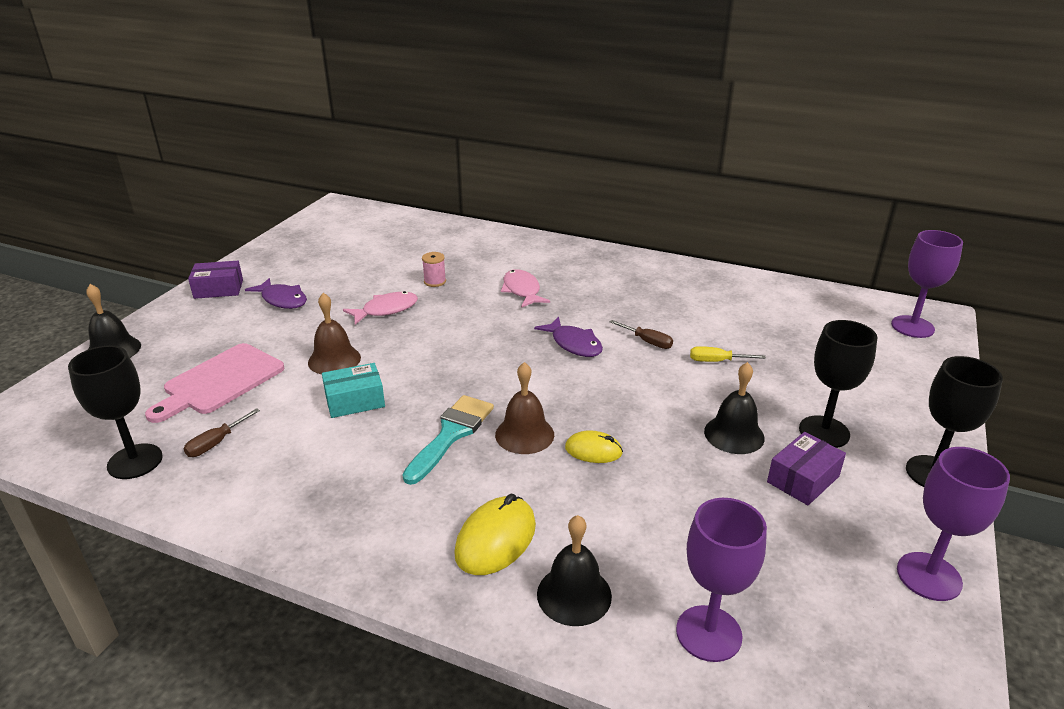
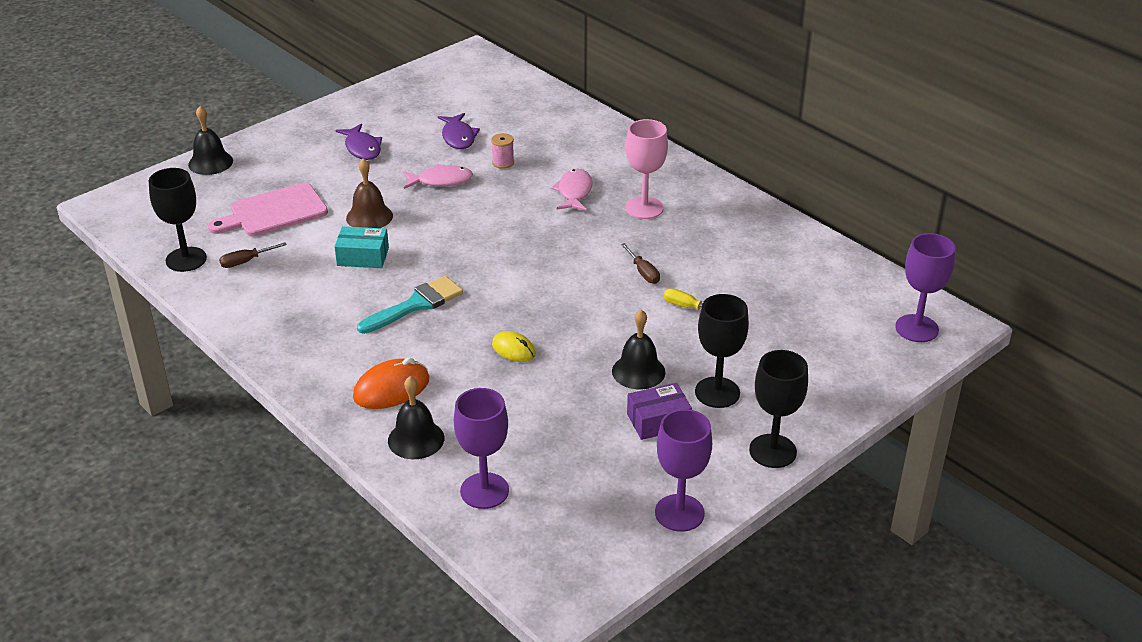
camera: 25 degrees right, 5 degrees up
purple box [188,261,243,299] -> none
yellow mouse [454,494,536,575] -> orange mouse [353,357,430,409]
brown bell [495,362,554,454] -> none
purple fish [534,317,603,357] -> purple fish moved to [438,113,480,149]
none -> pink goblet [625,119,668,219]

